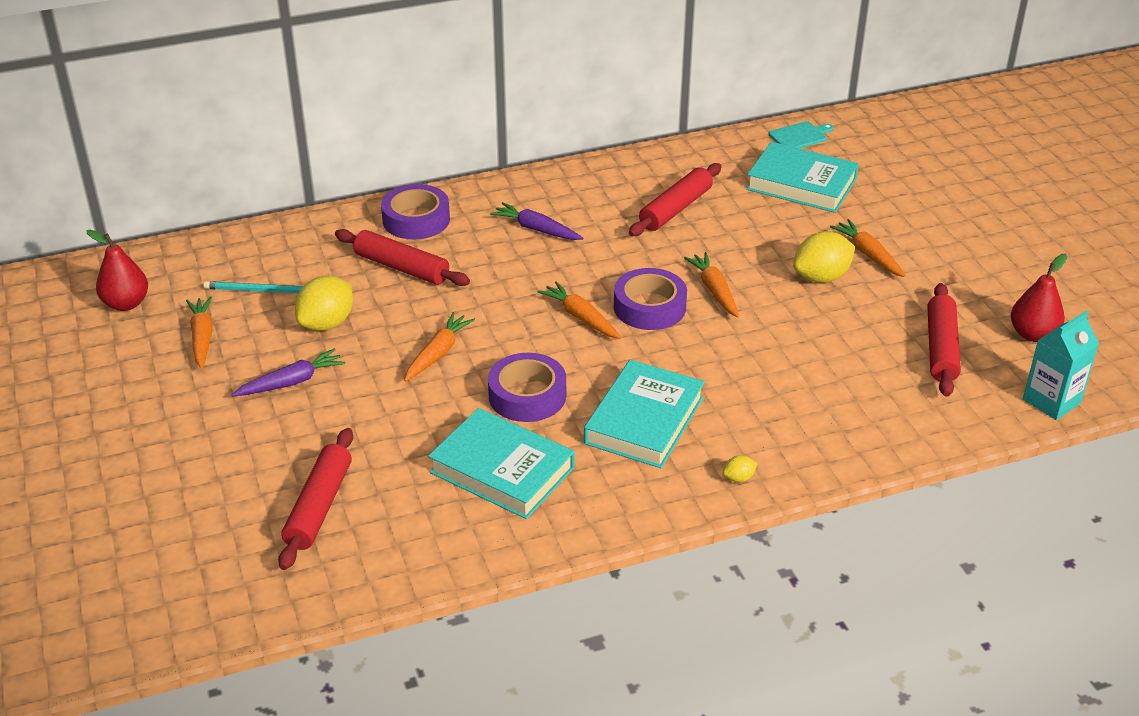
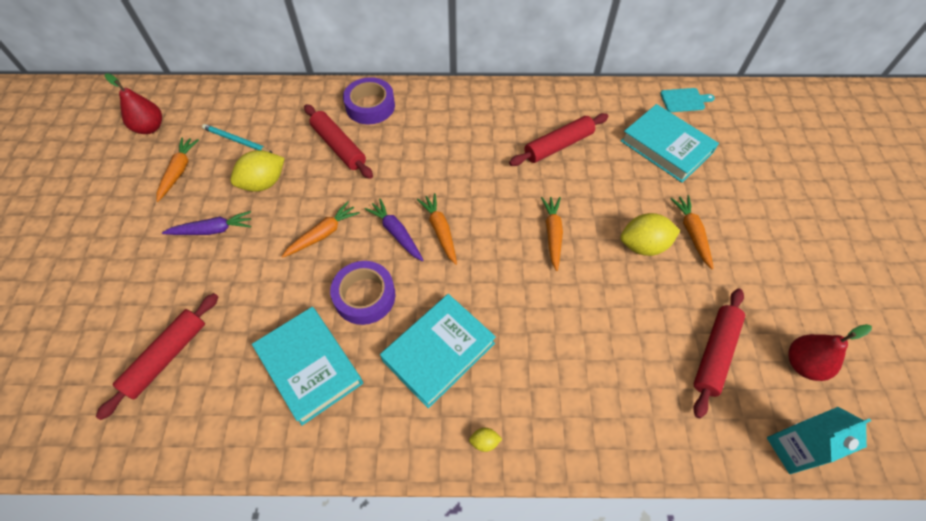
camera: 20 degrees right, 20 degrees up
purple carrot [490,202,583,240] -> purple carrot moved to [364,199,423,261]
purple tape [614,268,687,330] -> none

